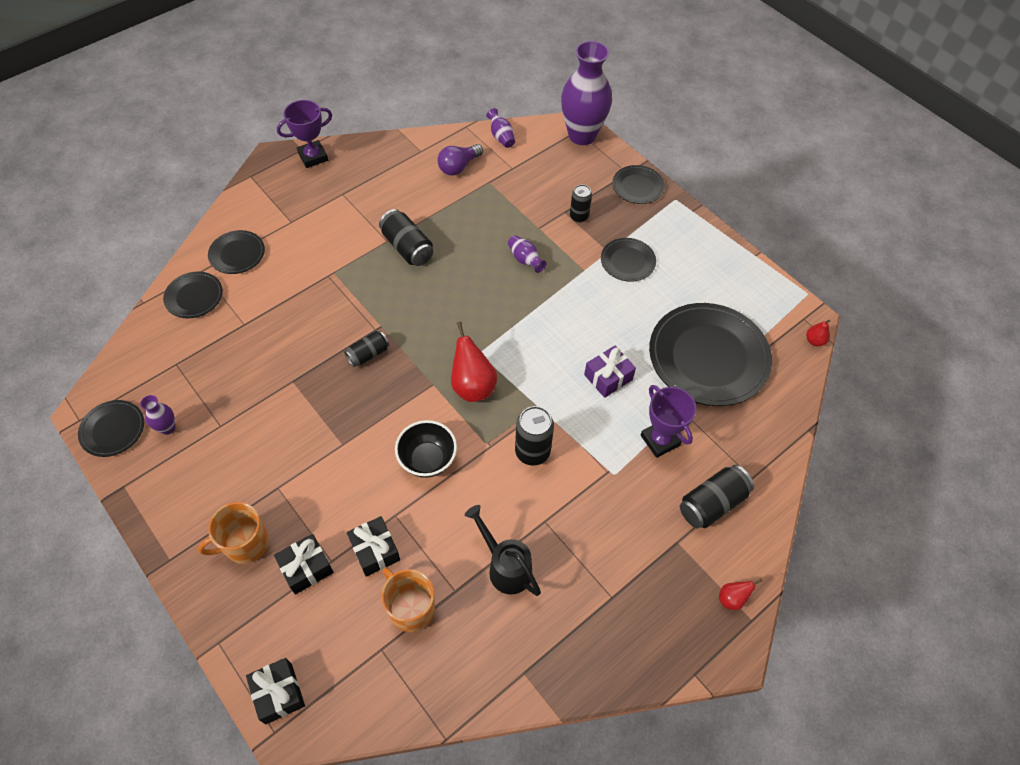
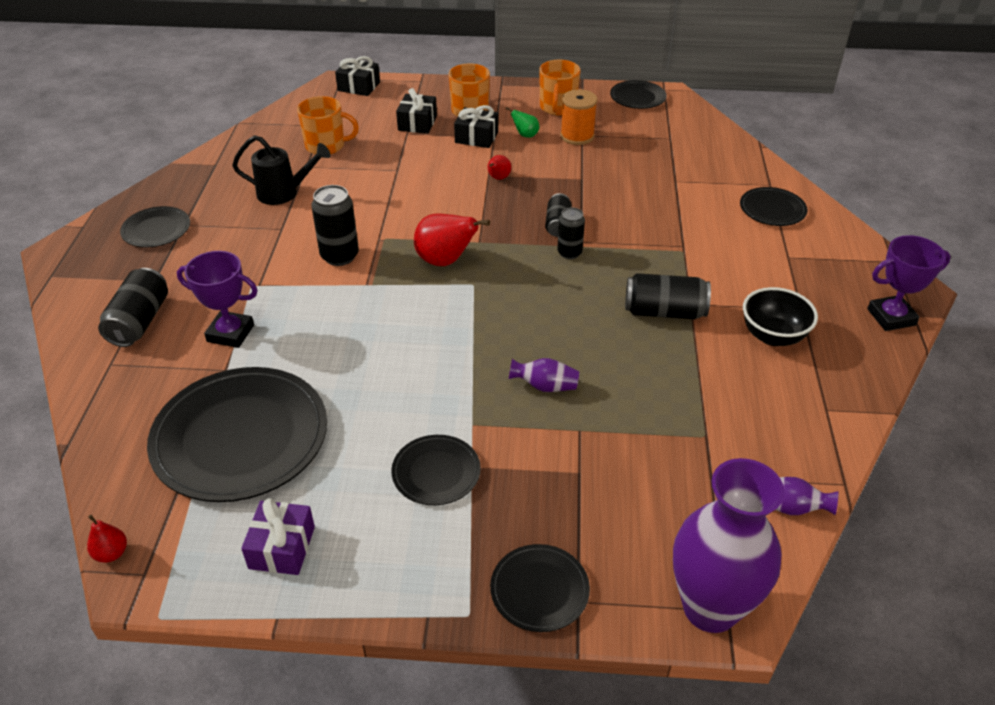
camera: 135 degrees right, 15 degrees down
purple vase [140,395,175,435] -> none
black plate [163,272,223,318] -> black plate moved to [120,206,190,247]
purple trophy [277,100,332,168] -> purple trophy turned 60 degrees clockwise [867,235,951,331]
black gift [347,516,400,577] -> black gift moved to [454,105,498,148]
black bowl [395,420,457,478] -> black bowl moved to [743,287,818,346]
purple light bulb [438,144,483,175] -> none
black can [570,184,592,223] -> black can moved to [557,207,585,259]
purple gift [584,346,636,398] -> purple gift moved to [241,498,315,575]
red pear [719,579,762,610] -> red pear moved to [487,155,511,180]
none -> green pear [506,107,539,138]
none -> orange mug [539,60,581,116]
none -> orange spool [560,89,598,145]

